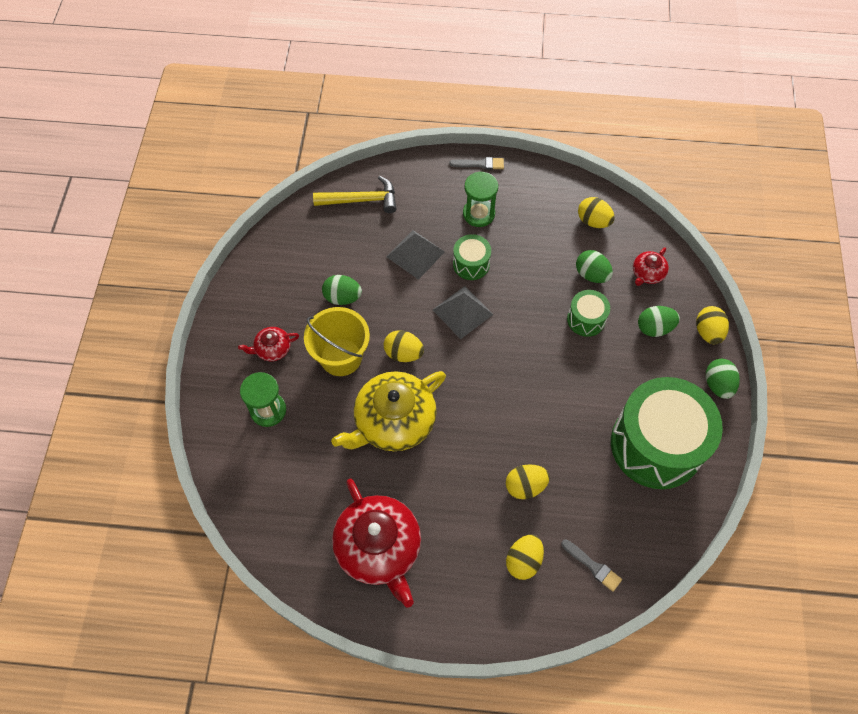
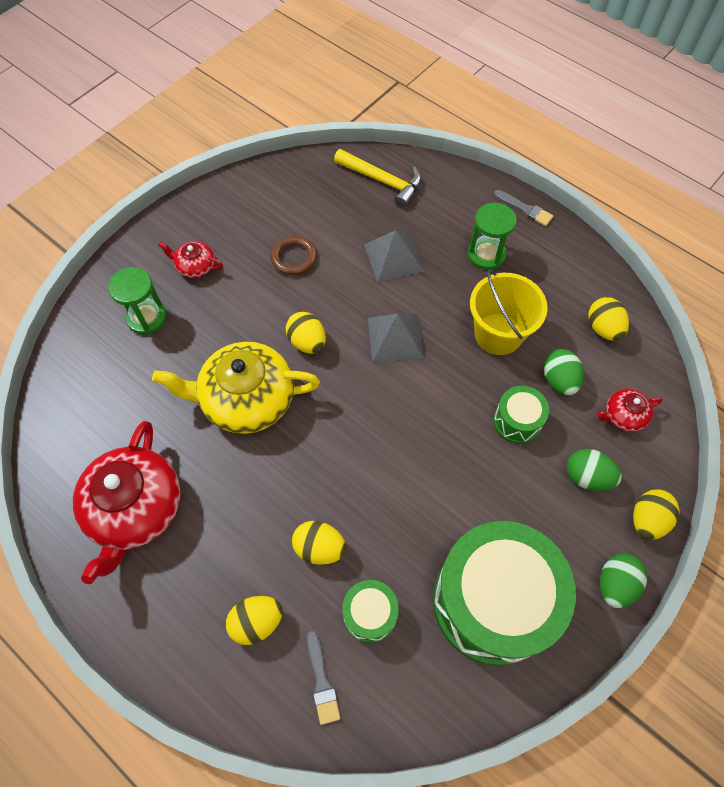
camera: 35 degrees right, 0 degrees up
yellow bucket [304,307,370,376] -> yellow bucket moved to [470,269,548,355]
green egg [322,275,362,305] -> brown ring [271,236,317,275]
green drum [453,234,491,280] -> green drum moved to [342,580,399,643]

